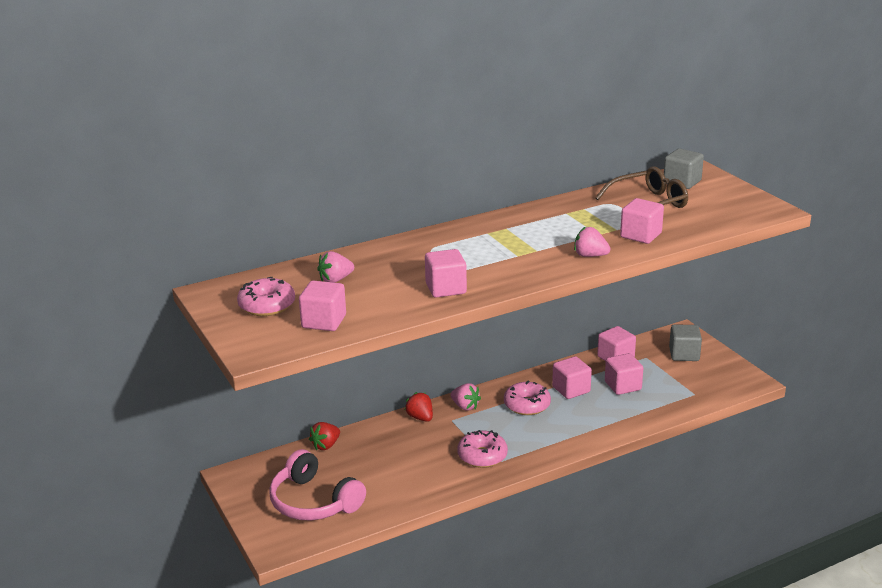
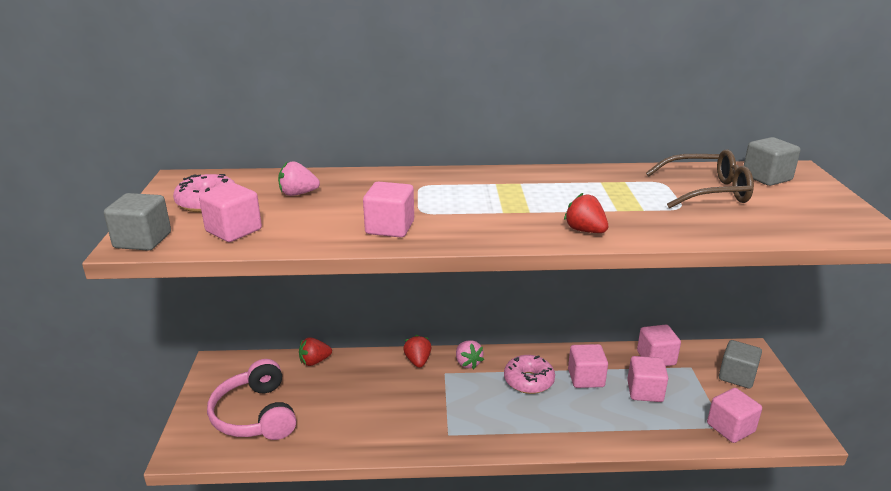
camera: 25 degrees right, 0 degrees up
pink donut [457,430,508,468] -> none
pink strawberry [574,226,610,257] -> red strawberry [564,193,608,233]
pink cube [620,198,664,244] -> pink cube moved to [707,388,762,443]
none -> grey cube [104,193,171,251]

